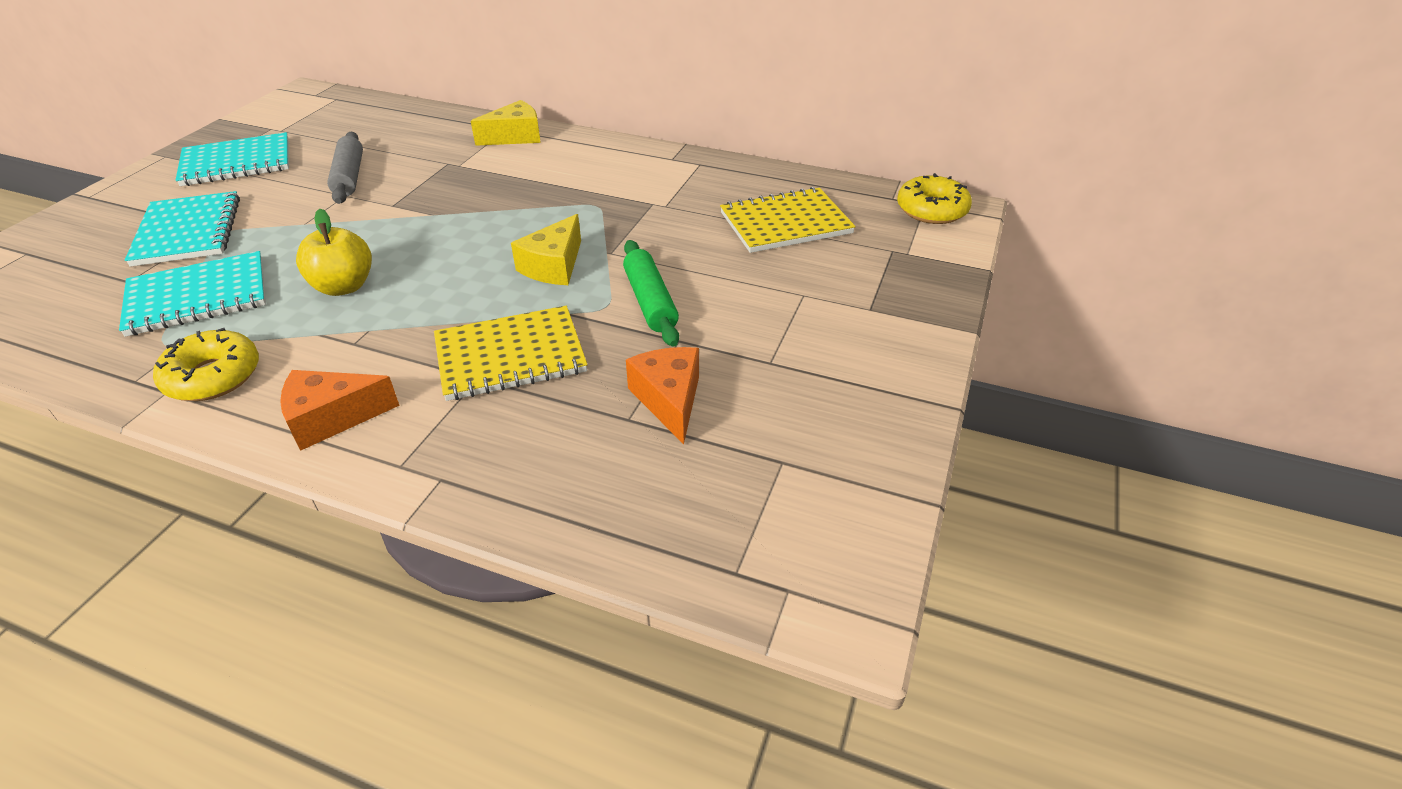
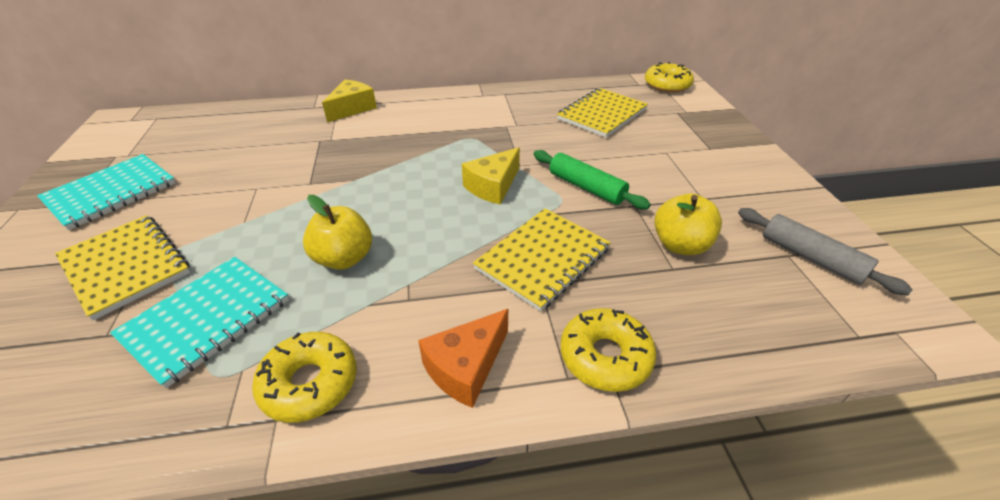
camera: 30 degrees left, 0 degrees up
turquoise notebook [125,191,240,267] -> yellow notebook [55,215,190,321]
grey rolling pin [327,132,363,204] -> grey rolling pin moved to [738,208,913,296]
yellow cheese [511,214,581,285] -> yellow cheese turned 45 degrees clockwise [462,147,520,205]
orange cheese [626,347,699,444] -> yellow apple [654,193,722,255]
none -> yellow donut [561,308,656,392]

